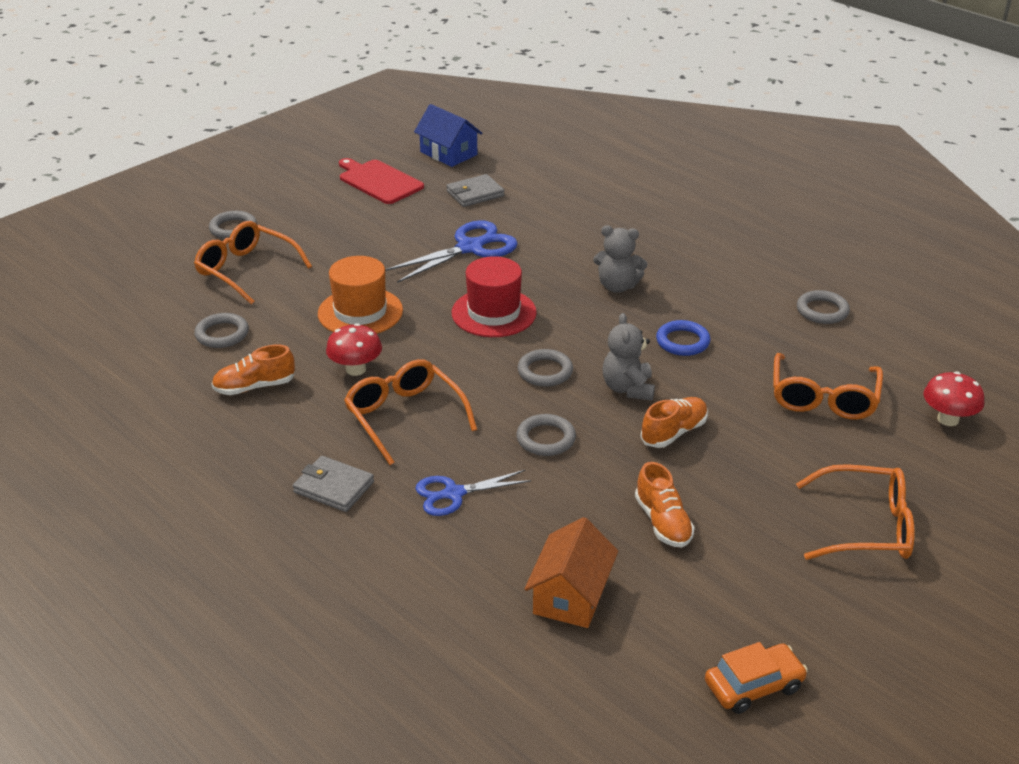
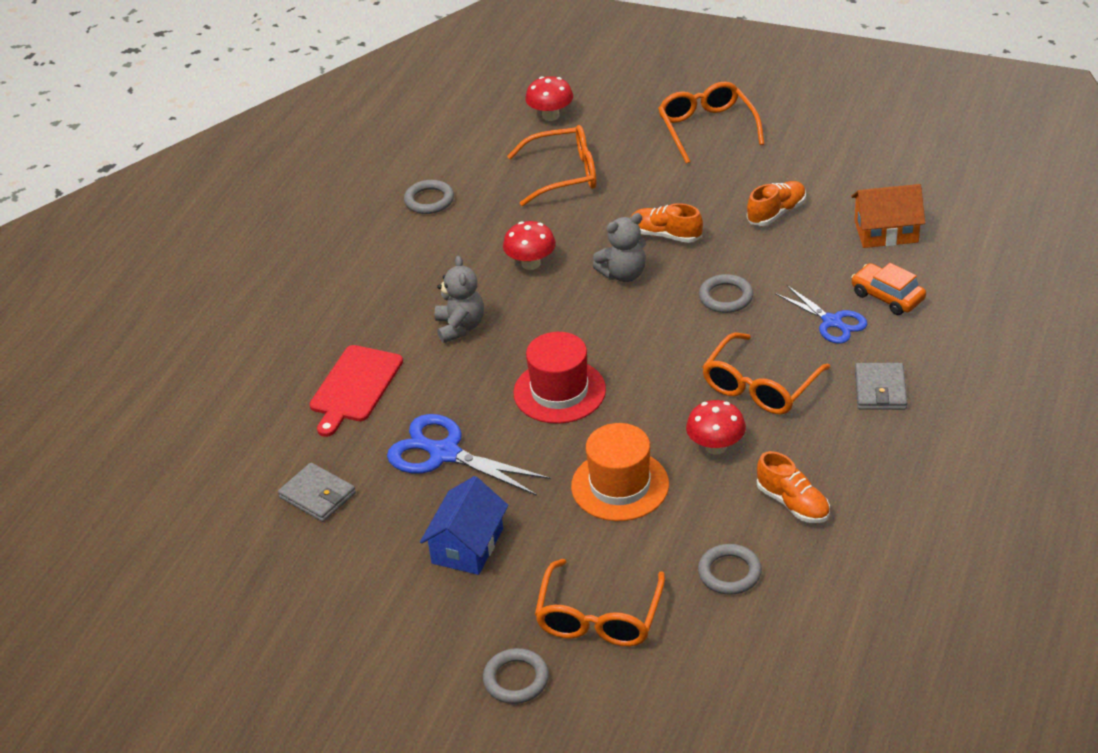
camera: 110 degrees left, 5 degrees up
red cutting board [339,158,424,204] -> red cutting board moved to [310,345,403,437]
blue house [414,104,482,167] -> blue house moved to [420,476,508,575]
grey ring [518,349,573,387] -> none
blue ring [656,320,710,356] -> red mushroom [503,221,556,270]
orange car [705,642,808,714] -> orange car moved to [851,263,926,315]

